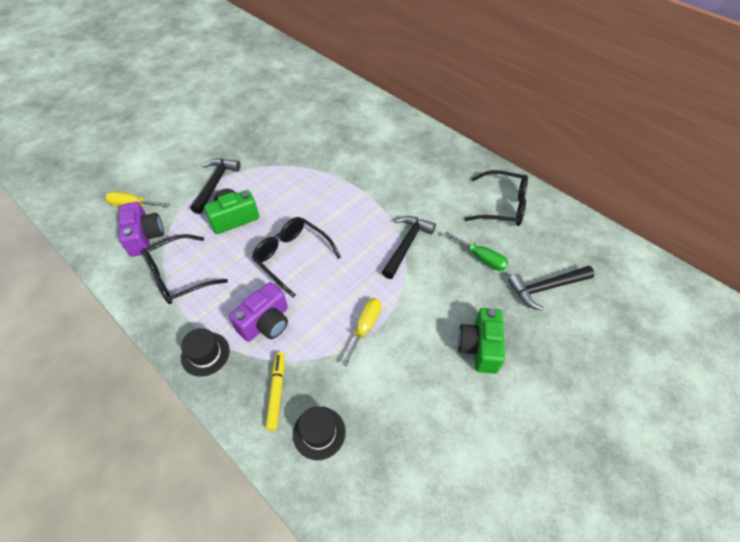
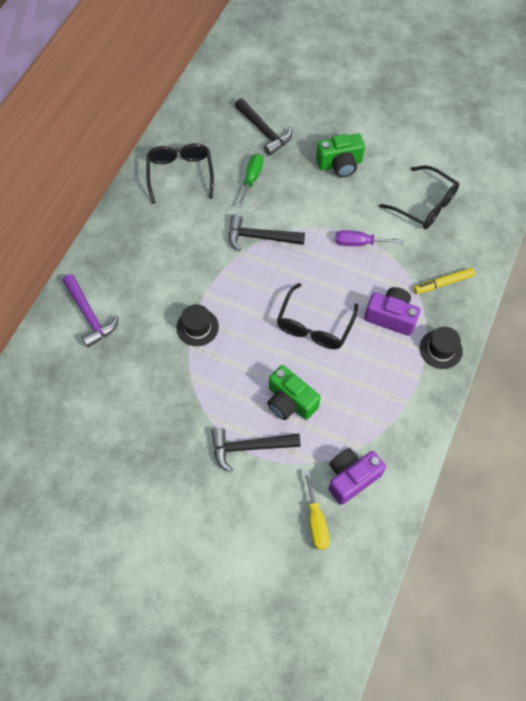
camera: 110 degrees left, 10 degrees up
black glasses [143,234,228,304] -> black glasses moved to [380,165,459,229]
black hat [293,406,346,460] -> black hat moved to [176,304,219,346]
yellow screwdriver [342,298,381,366] -> purple screwdriver [336,230,403,246]
none -> purple hammer [62,274,119,348]

